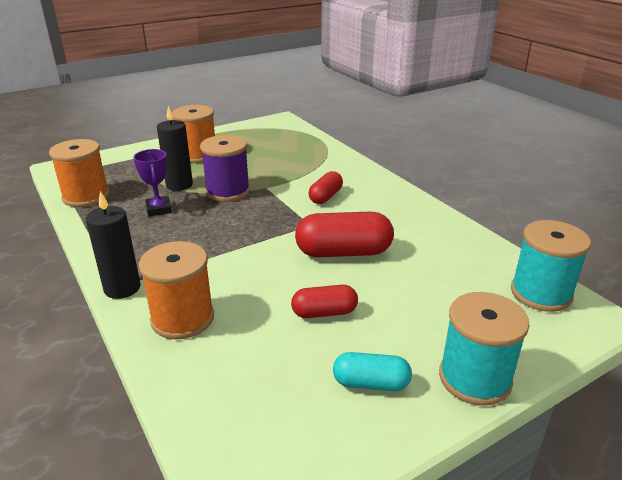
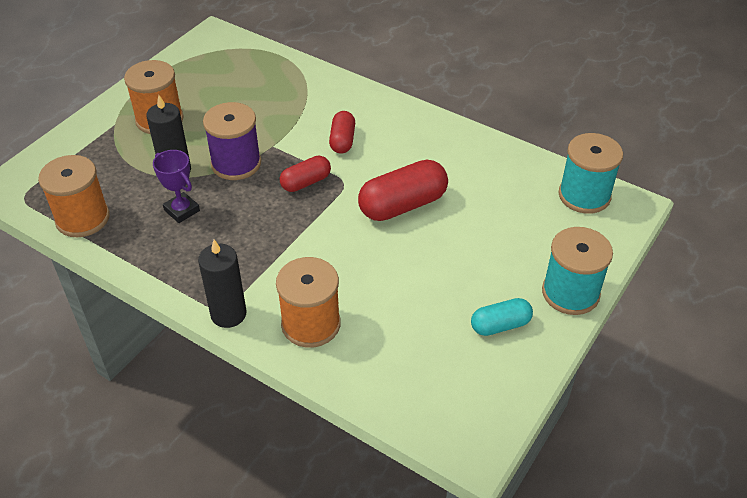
camera: 25 degrees left, 15 degrees up
red capsule [291,285,358,318] -> red capsule moved to [280,156,331,192]

